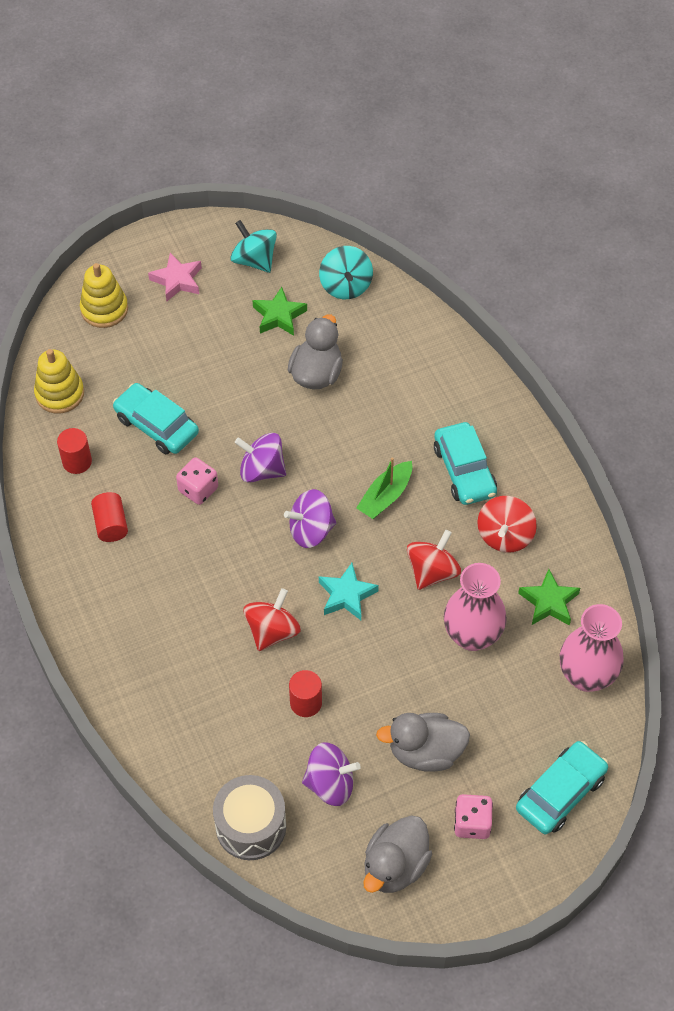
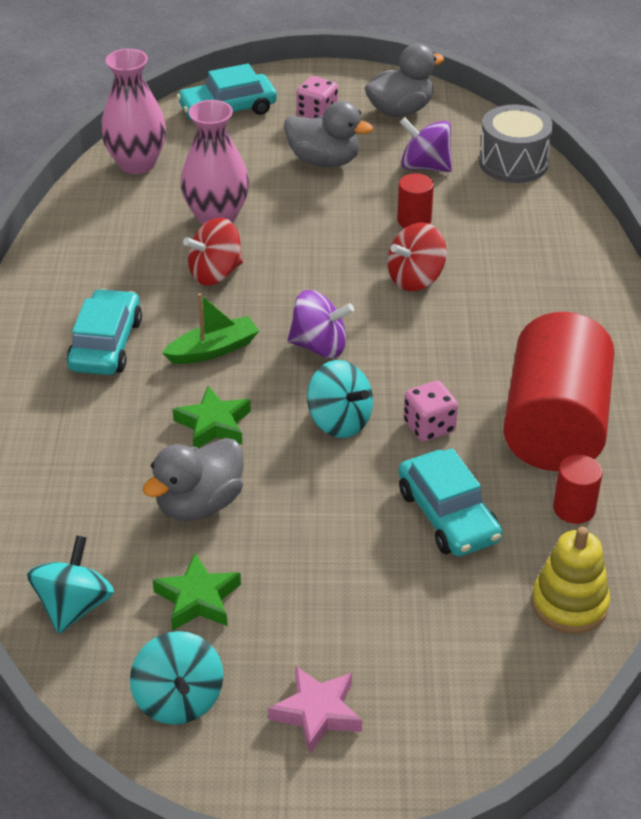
camera: 155 degrees left, 15 degrees down
yellow stacking toy [80,263,128,328] -> none
red cylinder [91,492,128,542] -> red cylinder [503,312,614,471], size x2.44
purple spinning top [235,433,286,483] -> turquoise spinning top [307,360,373,438]
turquoise star [319,563,379,620] -> none
red spinning top [477,496,537,553] -> none
green star [518,569,580,626] -> green star moved to [172,386,251,448]

